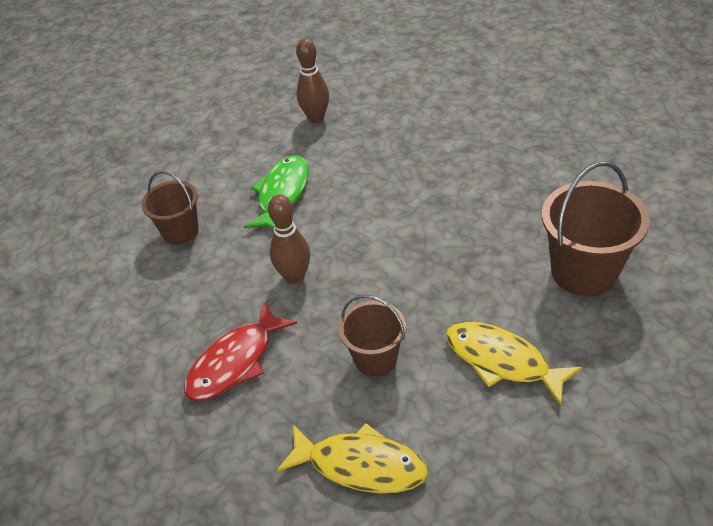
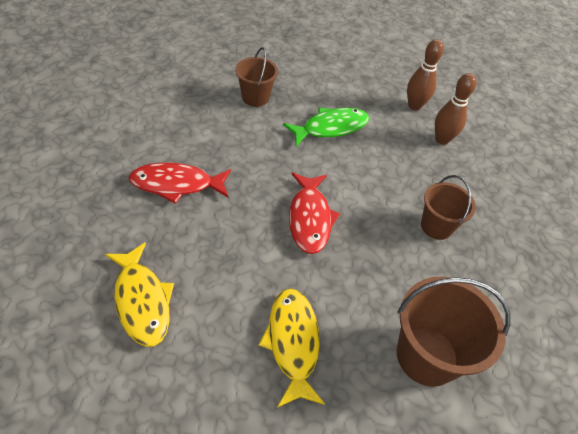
camera: 40 degrees right, 5 degrees up
brown bowling pin [268,194,310,284] -> brown bowling pin moved to [435,73,477,145]
brown bucket [339,295,406,377] -> brown bucket moved to [421,175,476,240]
none -> red fish [289,173,340,254]

